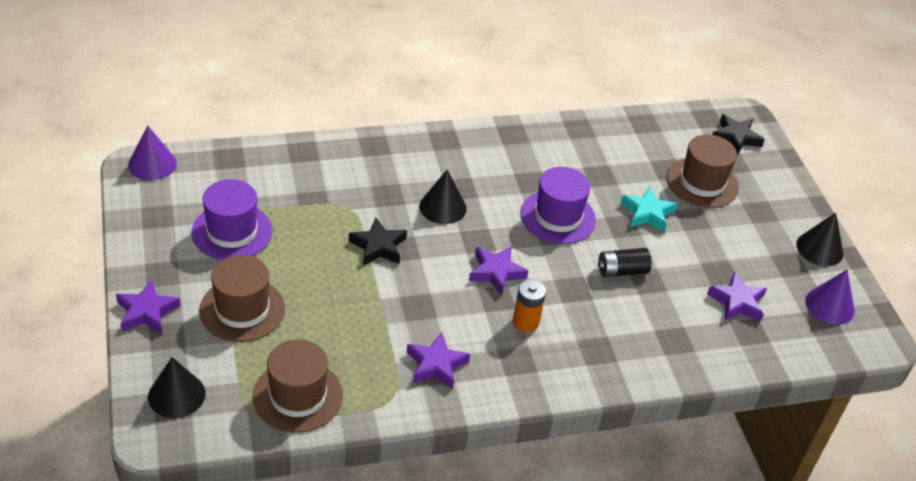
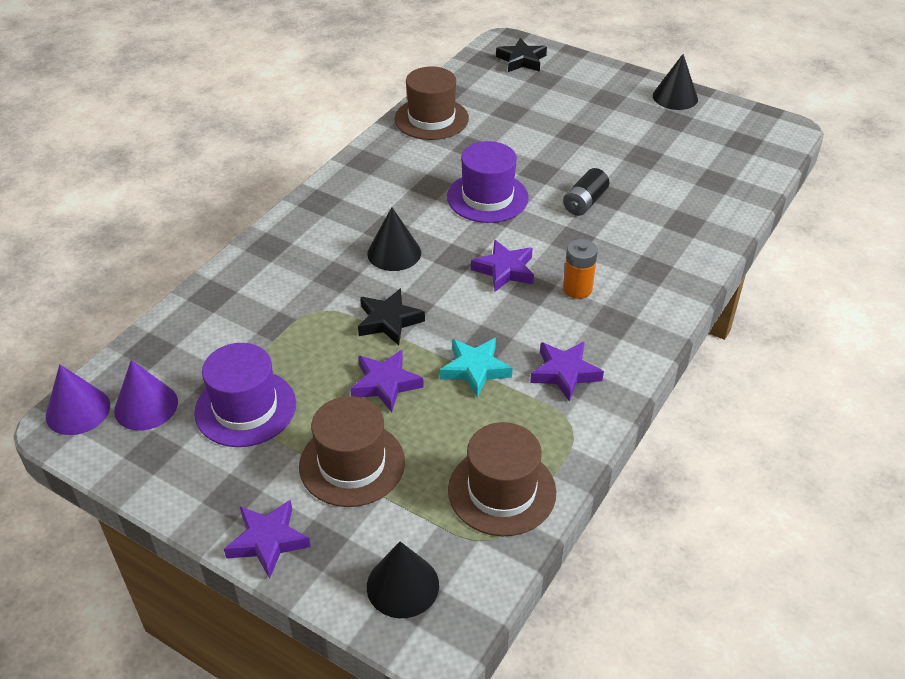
camera: 40 degrees left, 0 degrees up
turquoise star [621,187,677,232] -> turquoise star moved to [440,338,513,398]
brown hat [667,134,739,208] -> brown hat moved to [394,67,469,140]
purple star [707,272,767,322] -> purple star moved to [350,350,424,412]
purple cone [805,270,855,325] -> purple cone moved to [114,360,178,430]

